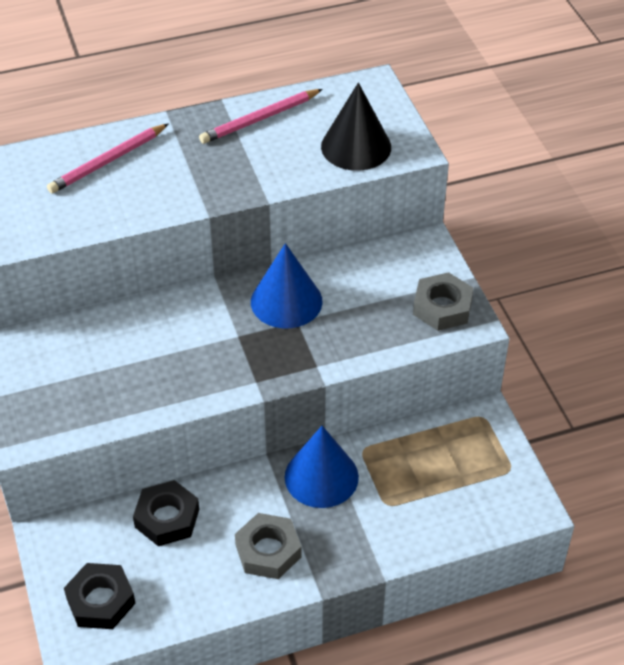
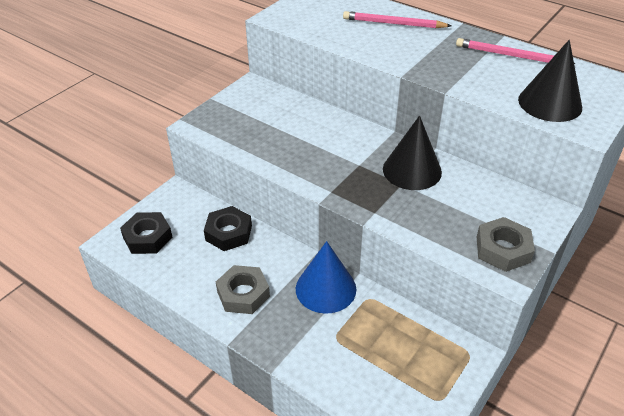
camera: 55 degrees right, 5 degrees down
blue cone [251,243,323,328] -> black cone [383,115,442,190]

